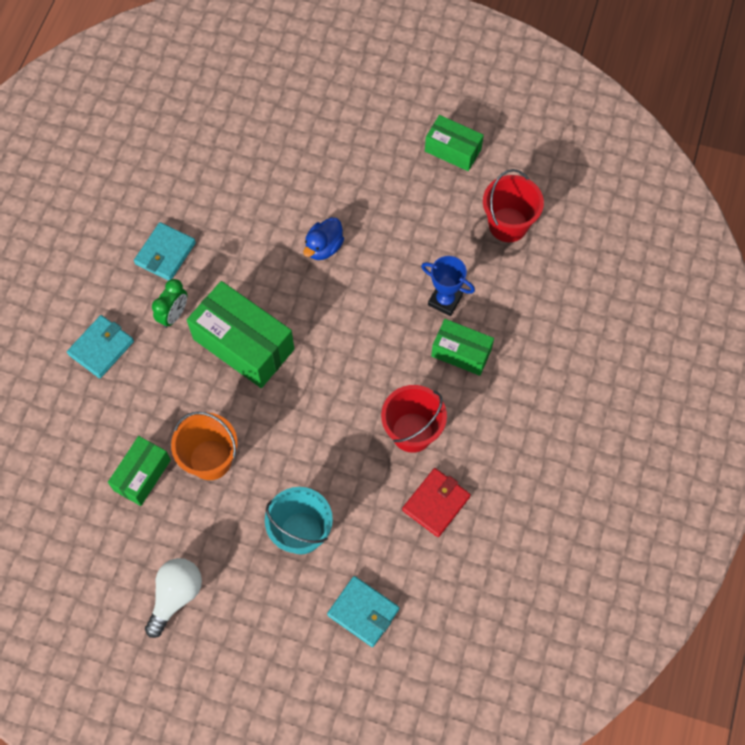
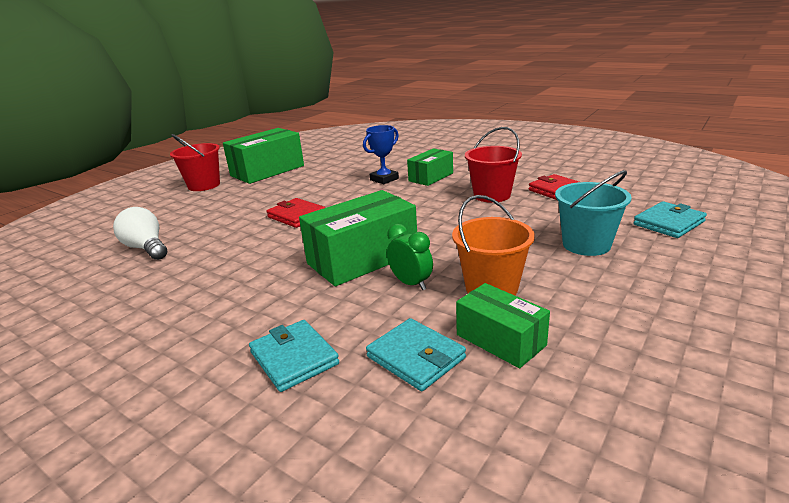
camera: 70 degrees left, 40 degrees down
turquoise wallet [134,222,196,281] -> turquoise wallet moved to [366,318,466,391]
white light bulb [145,558,202,638] -> white light bulb moved to [113,207,167,260]
green clock [152,279,187,328] -> green clock moved to [387,224,433,290]
blue duck [304,217,344,260] -> red wallet [267,198,325,228]
green box [425,115,484,171] -> green box [223,128,304,184], size x1.68
red bucket [483,169,544,242] -> red bucket moved to [170,134,220,191]

